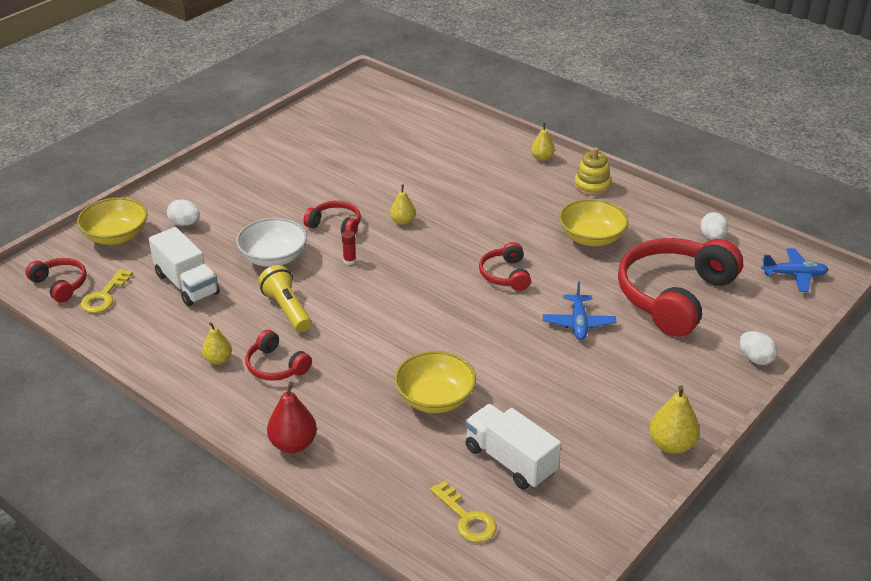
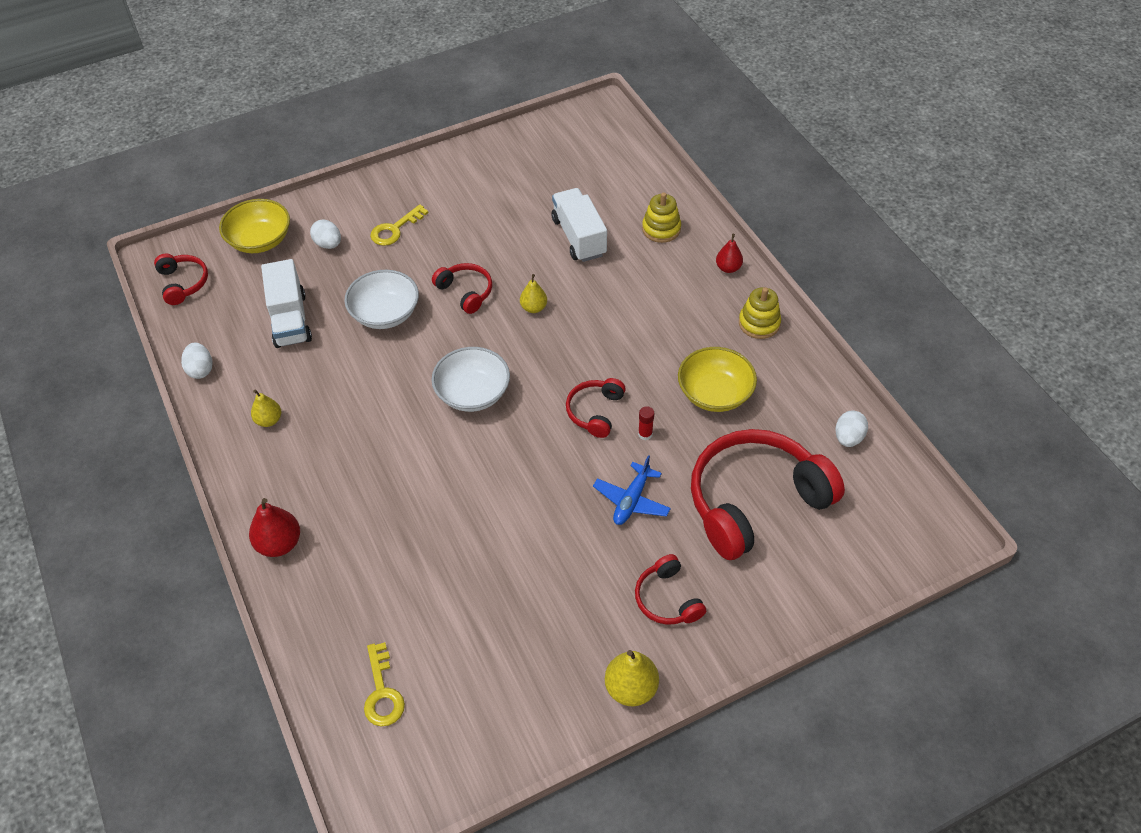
camera: 25 degrees right, 15 degrees up
yellow key [80,269,133,313] -> yellow key moved to [370,204,429,246]
red headphones [245,330,312,381] -> red headphones moved to [635,554,706,625]
yellow flashlight [258,265,312,332] -> none
red glue stick [342,230,356,265] -> red glue stick moved to [638,406,654,440]
yellow bowl [395,351,476,413] -> none
white truck [465,404,561,490] -> white truck moved to [552,188,607,262]
yellow pear [531,123,555,161] -> red pear [716,234,743,273]
white egg [740,331,778,365] -> white egg moved to [181,342,213,379]
blue plane [761,248,829,292] -> none
none -> white bowl [432,347,510,412]
none -> yellow stacking toy [642,192,681,243]

